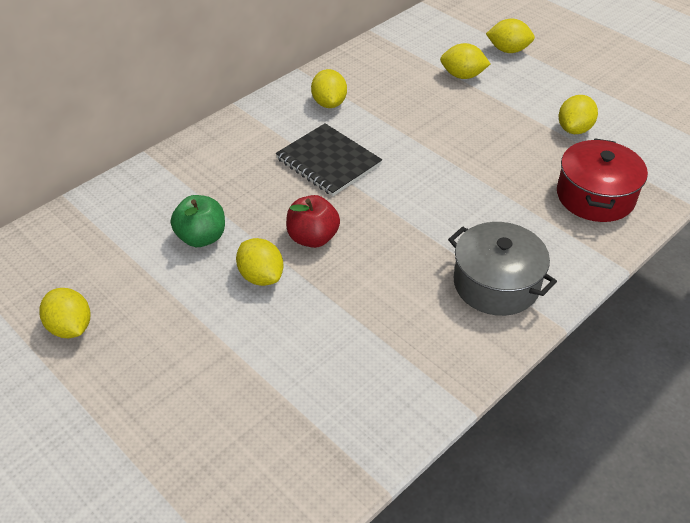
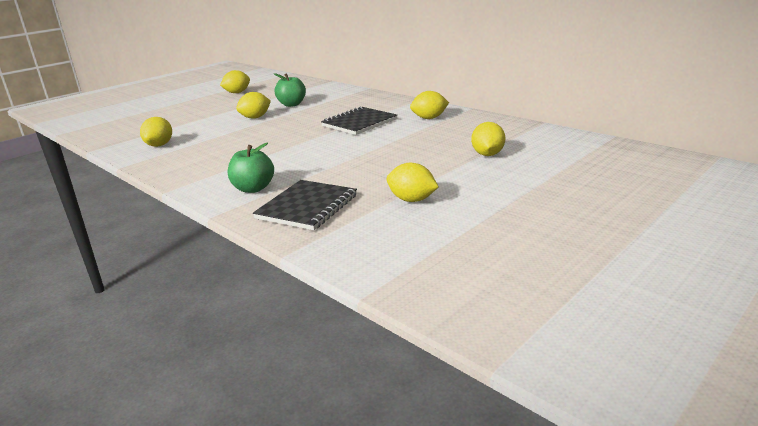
camera: 90 degrees right, 20 degrees down
red apple [286,195,340,248] -> none
grey pot [448,222,557,316] -> none
yellow lemon [486,19,535,53] -> yellow lemon moved to [140,117,172,147]
red pot [557,138,648,222] -> black notebook [253,180,357,230]
none -> green apple [228,143,274,193]

